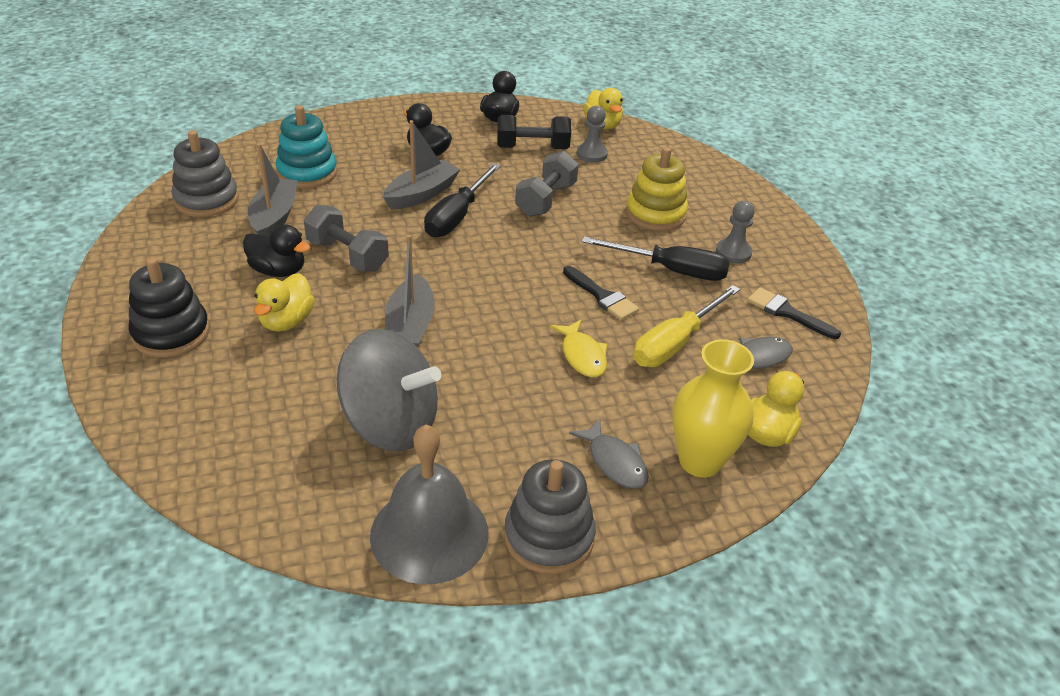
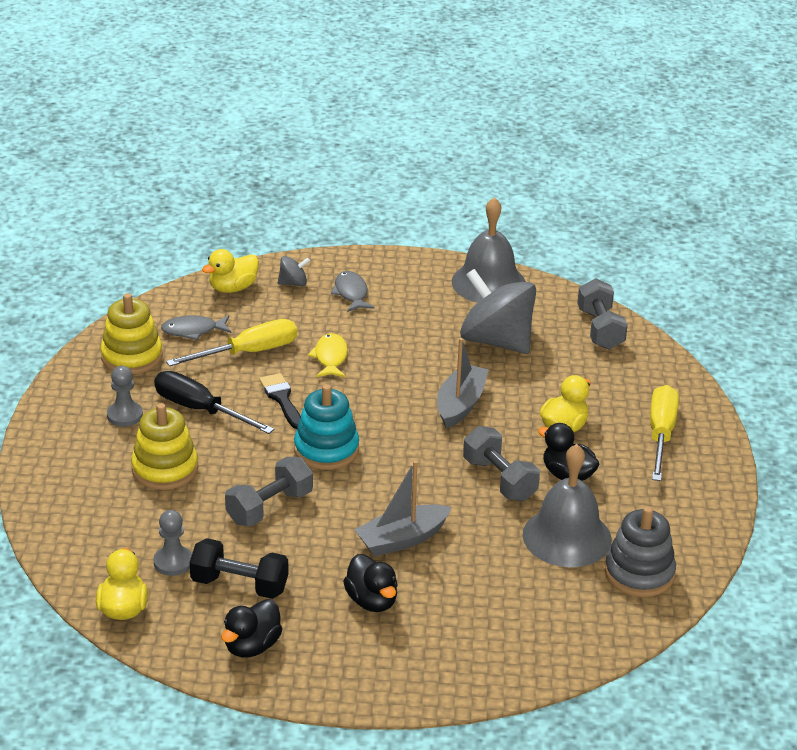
camera: 160 degrees left, 5 degrees down
black stacking toy [128,258,210,358] -> yellow screwdriver [650,385,679,481]
grey boat [248,143,298,236] -> grey bell [522,444,612,567]
turquoise stacking toy [276,105,337,188] -> turquoise stacking toy moved to [294,384,359,470]
black screwdriver [424,163,501,238] -> none
grey stacking toy [504,459,596,575] -> none
yellow vase [672,339,754,478] -> grey spinning top [278,256,310,286]
black brush [747,287,841,339] -> yellow stacking toy [100,293,163,374]
none -> grey dumbbell [577,278,628,350]

